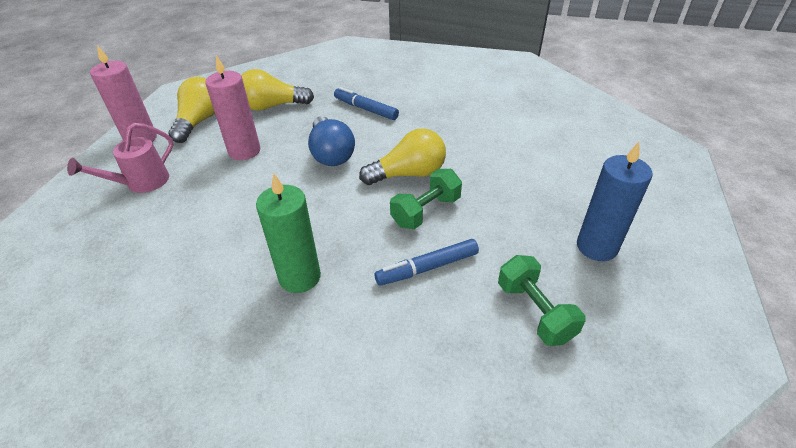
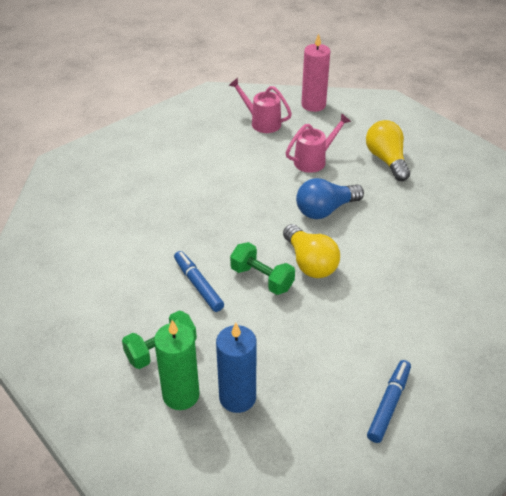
camera: 80 degrees right, 0 degrees up
yellow light bulb [168,77,215,143] -> none
pink candle [205,55,260,160] -> pink watering can [286,113,351,173]
green candle [256,174,321,293] -> green candle moved to [154,320,200,410]
blue marker [334,87,399,120] -> blue marker moved to [367,360,411,443]

